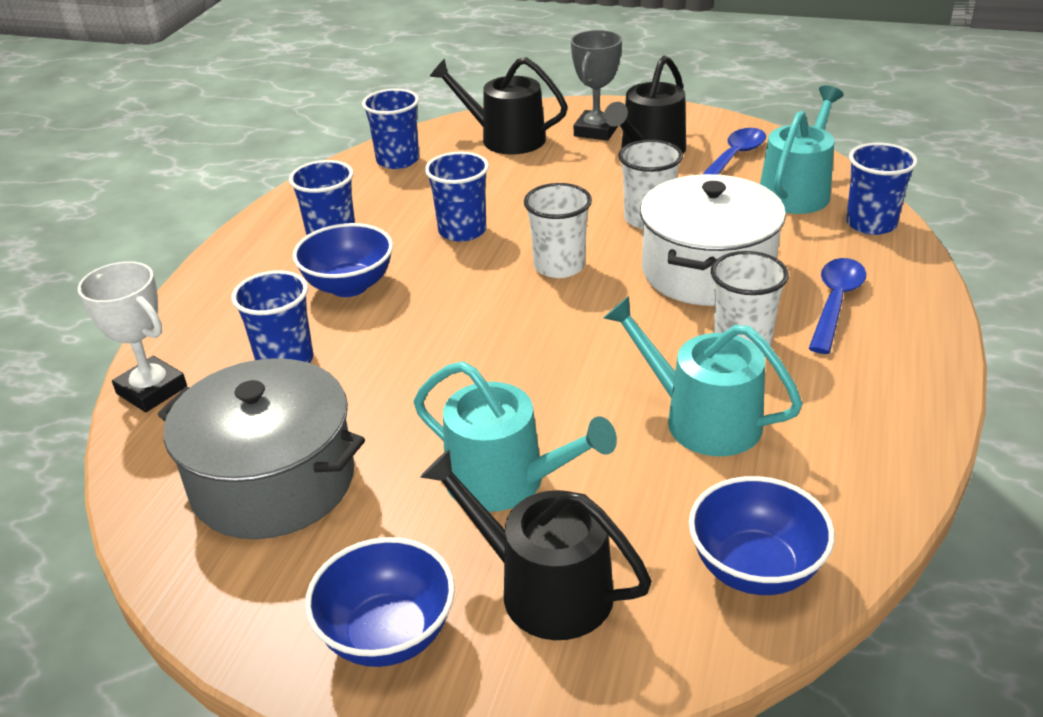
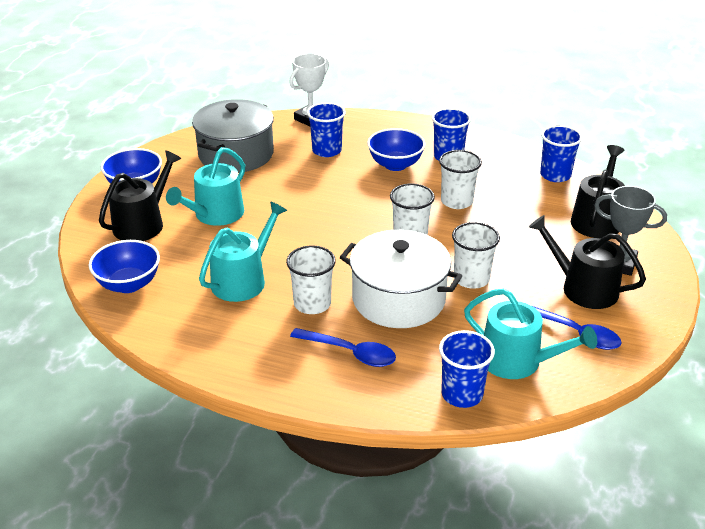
camera: 90 degrees right, 0 degrees up
blue cup [425,152,489,242] -> white cup [439,150,482,209]

